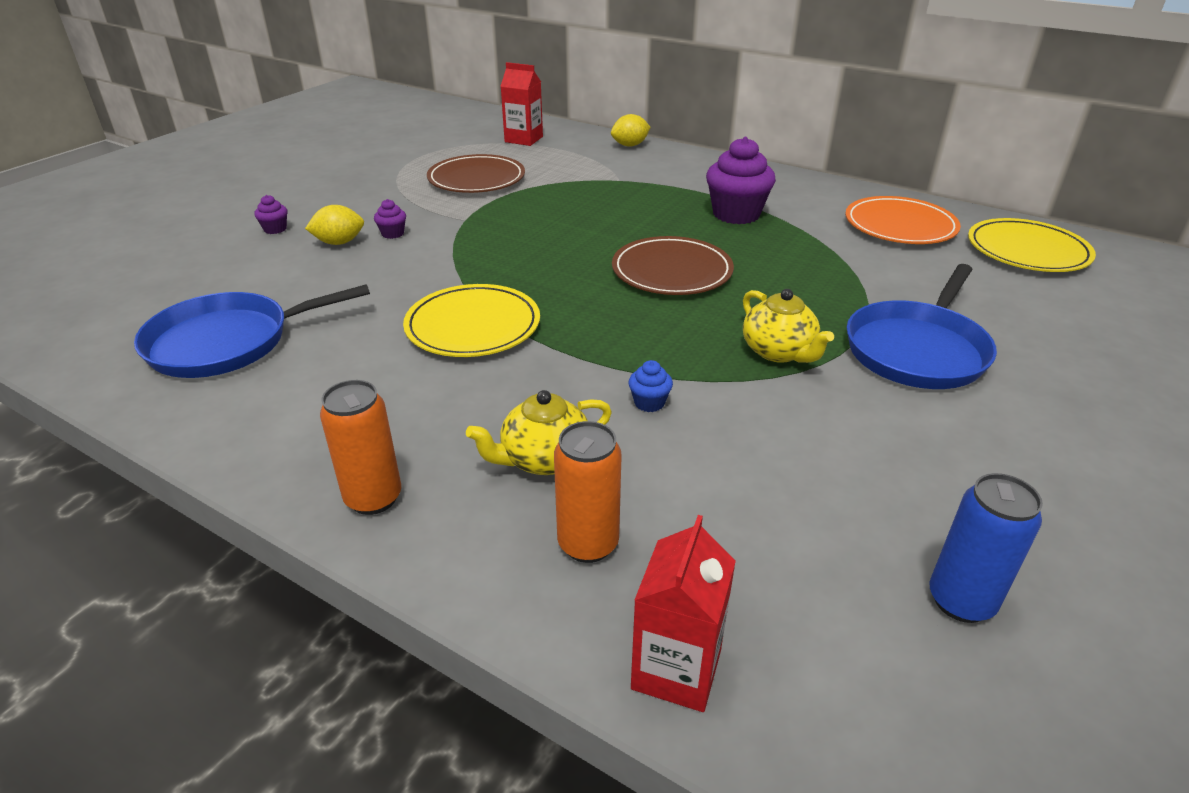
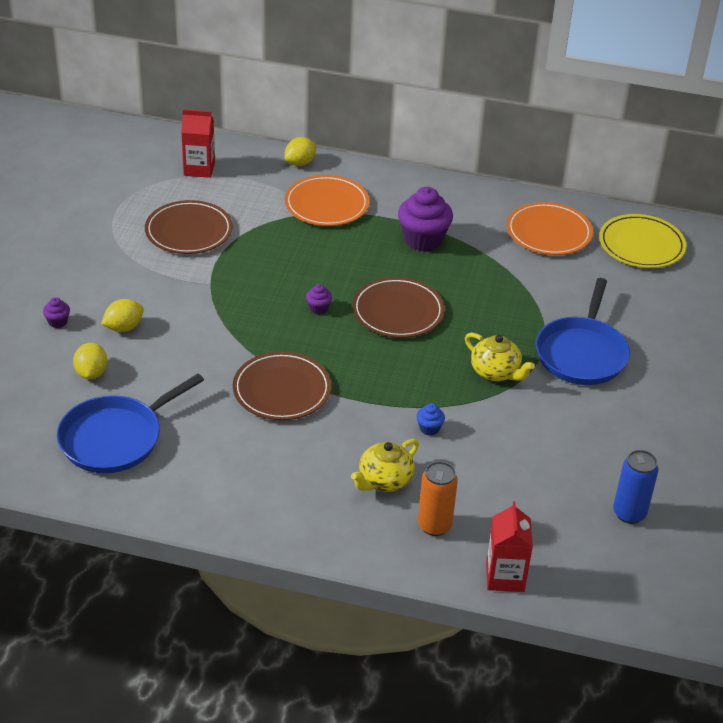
camera: 20 degrees left, 5 degrees up
orange can [320,380,401,515] -> none
purple cupcake [374,199,406,239] -> purple cupcake moved to [306,284,332,314]
yellow plate [403,284,540,357] -> brown plate [233,352,331,420]
none -> yellow lemon [73,343,107,379]
none -> orange plate [285,175,370,226]

